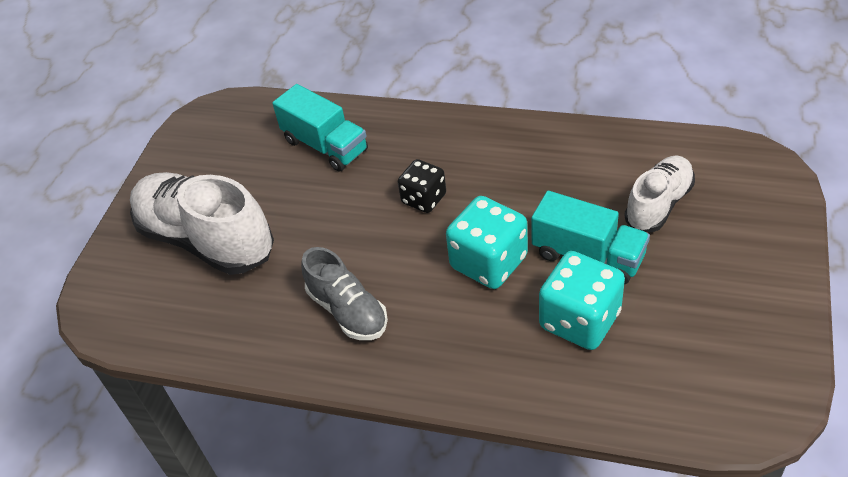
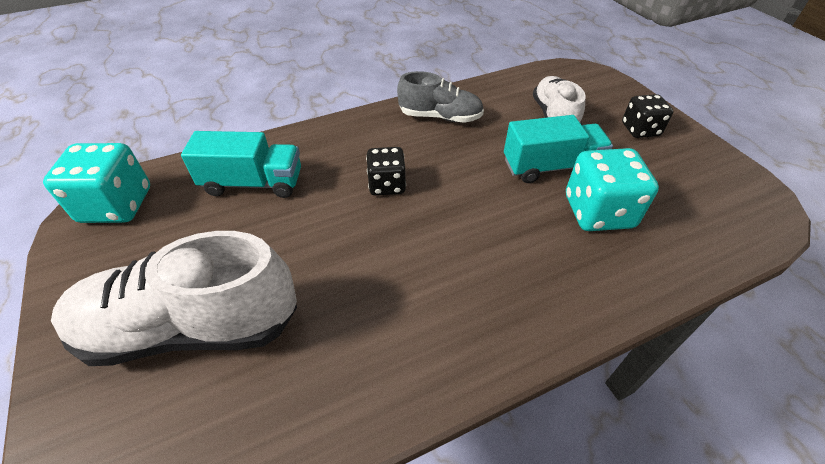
camera: 45 degrees left, 0 degrees up
grey shoe [301,247,388,340] -> grey shoe moved to [397,71,484,123]
turquoise dice [446,196,528,289] -> turquoise dice moved to [43,143,150,223]
none -> black dice [622,94,674,138]

